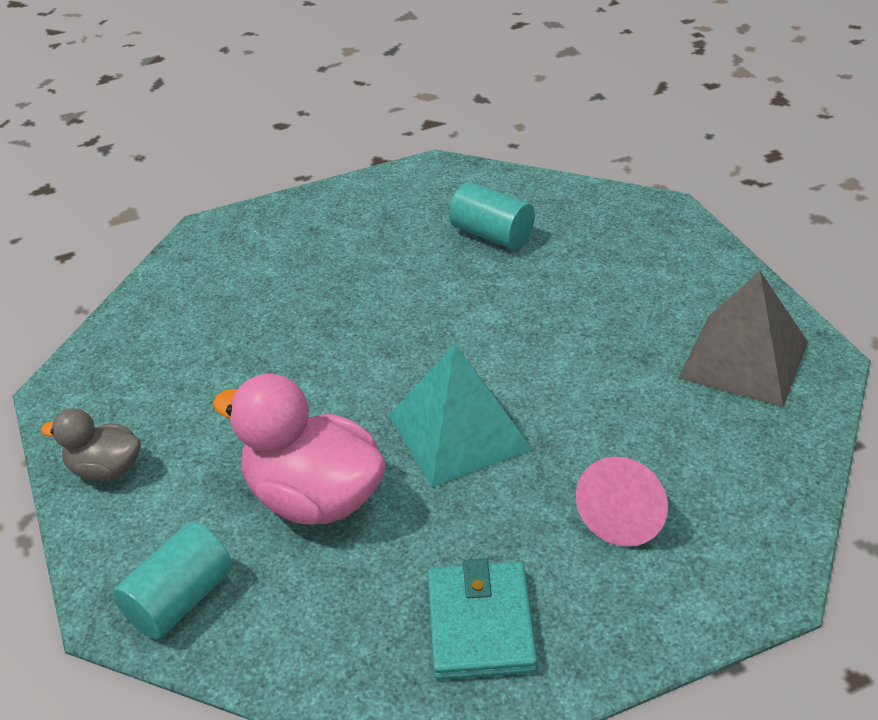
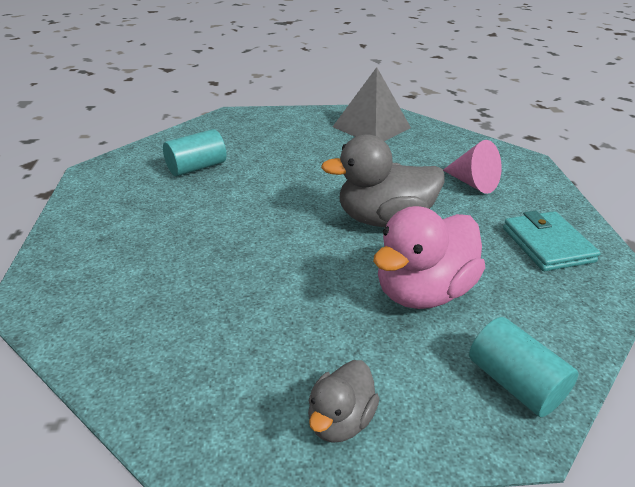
camera: 75 degrees left, 5 degrees down
turquoise pyramid [389,344,533,487] -> grey duck [321,134,445,227]
turquoise wallet [428,558,537,680] -> turquoise wallet turned 60 degrees clockwise [503,211,600,271]

